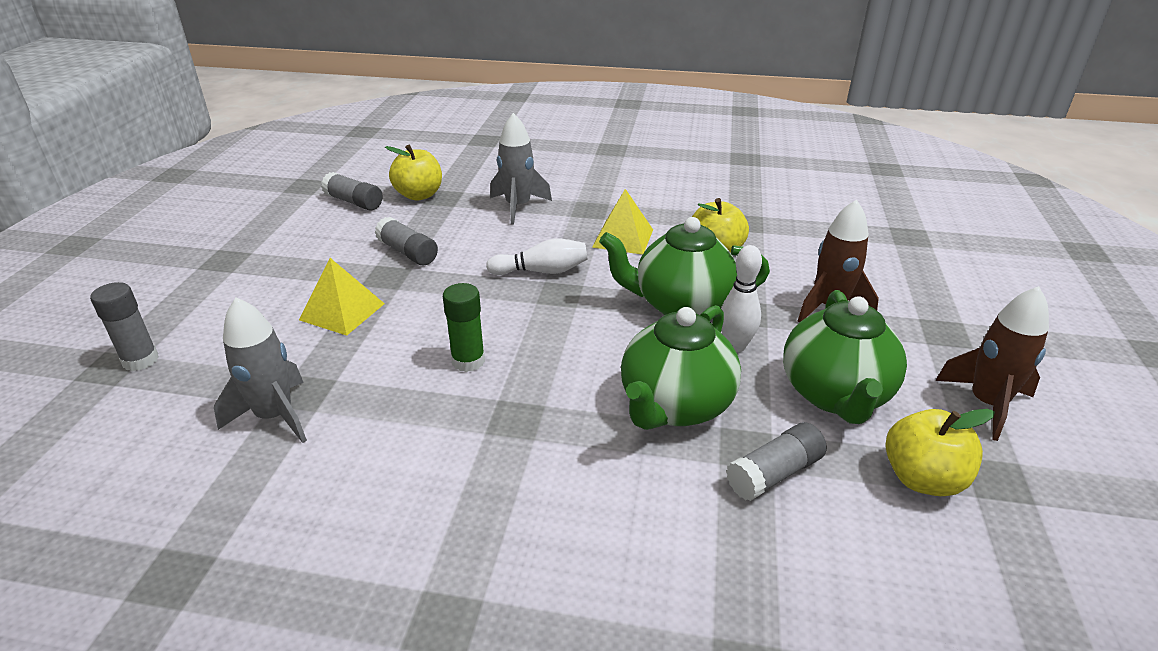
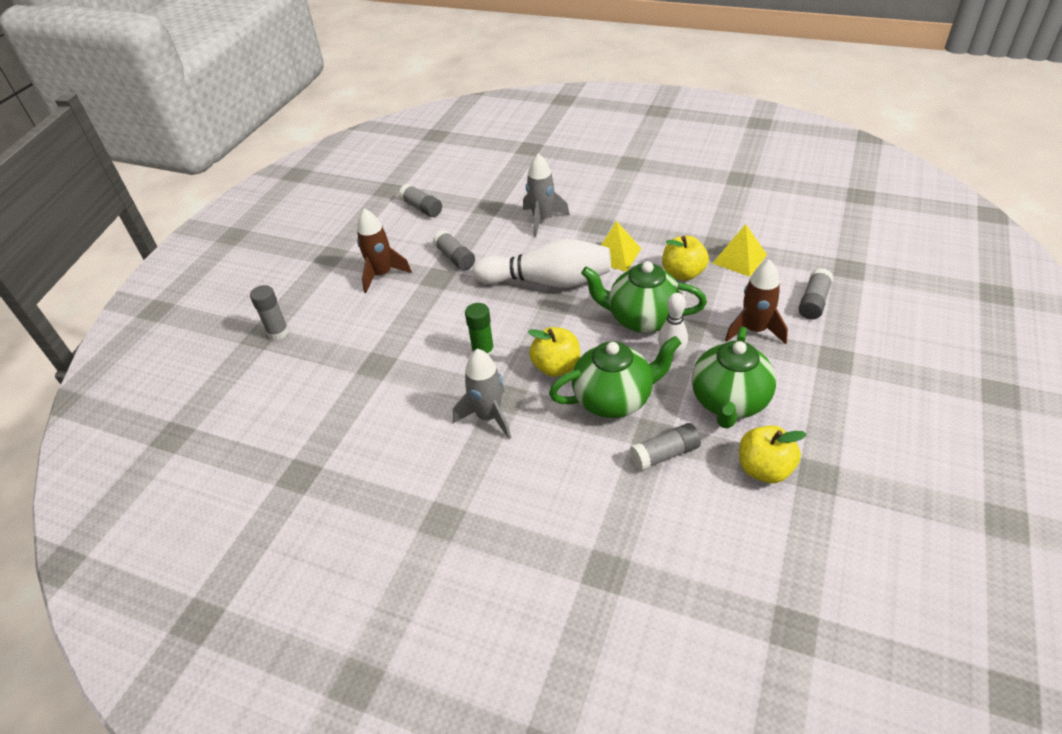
camera: 15 degrees right, 10 degrees up
grey rocket [214,297,307,443] -> grey rocket moved to [453,349,511,439]
yellow pyramid [299,258,385,336] -> yellow pyramid moved to [713,224,767,277]
yellow apple [385,145,442,201] -> yellow apple moved to [528,327,580,377]
white bowling pin [486,238,588,275] -> white bowling pin [473,239,611,288], size x1.86
green teapot [621,305,741,430] -> green teapot turned 150 degrees counterclockwise [549,336,681,418]
brown rocket [935,286,1049,441] -> brown rocket moved to [357,208,412,293]
none -> grey glue stick [799,268,833,320]

